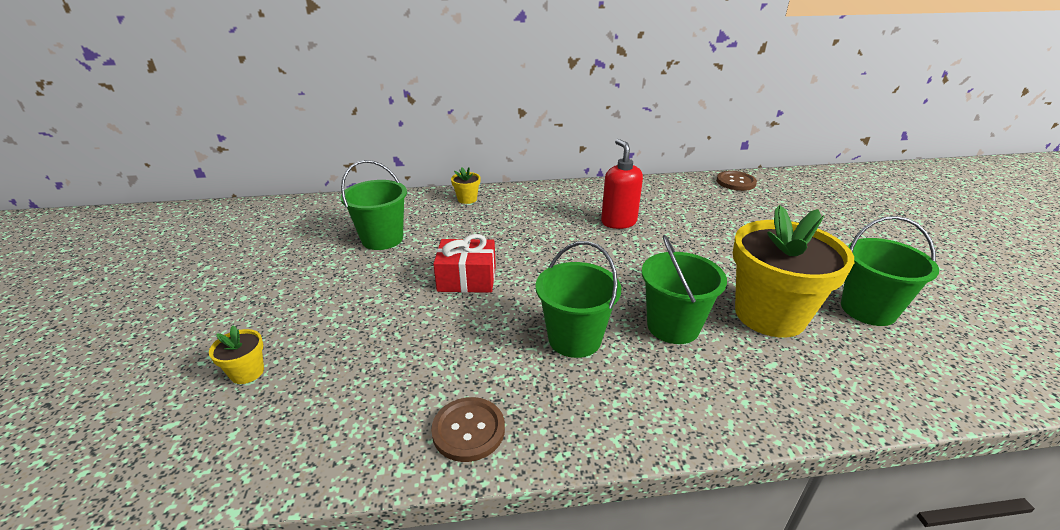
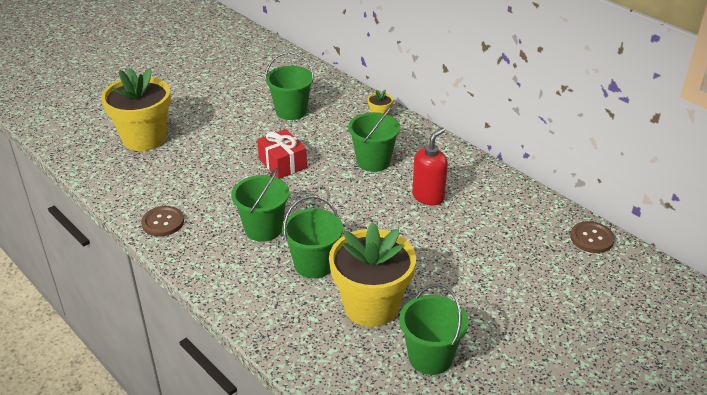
camera: 55 degrees right, 5 degrees up
yellow flower pot [209,325,264,384] -> yellow flower pot [101,68,171,151], size x2.48
none -> green bucket [348,105,400,172]

